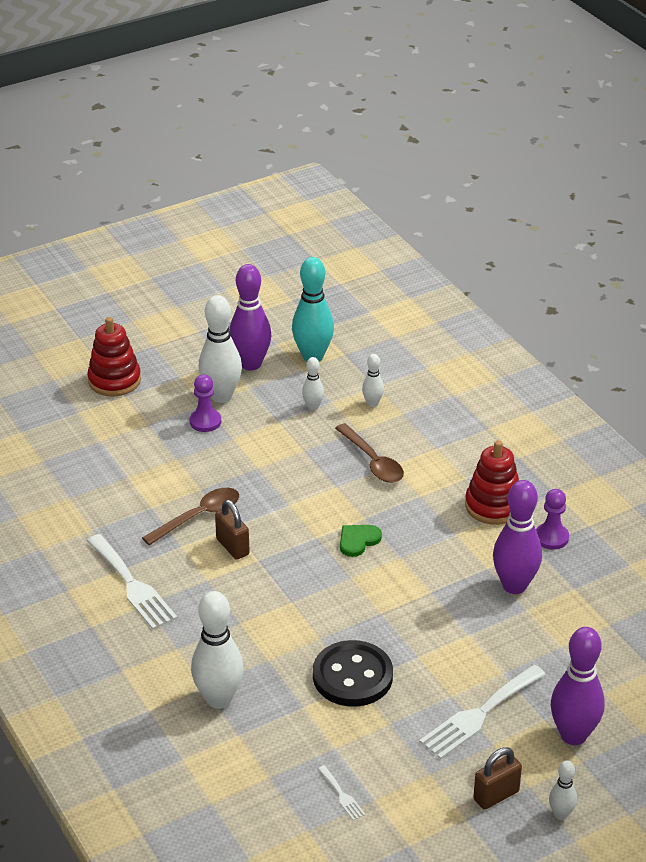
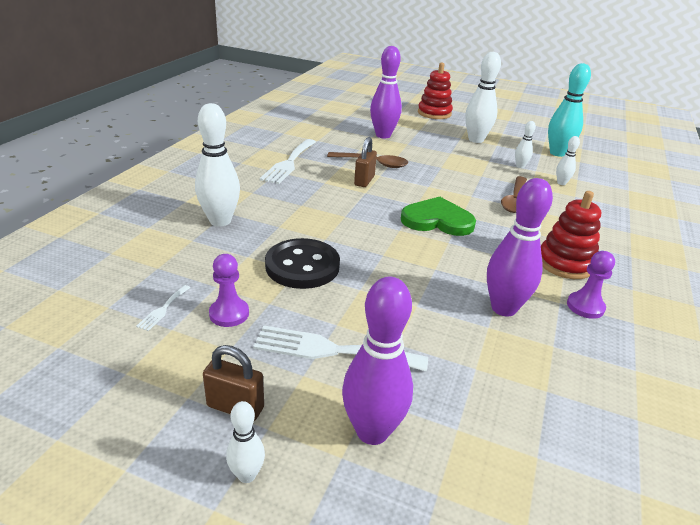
camera: 50 degrees right, 5 degrees down
purple pawn [190,374,221,432] -> purple pawn moved to [209,254,249,327]
purple bowling pin [229,264,271,370] -> purple bowling pin moved to [370,46,402,138]
green heart [340,525,382,557] -> green heart [401,197,476,236], size x1.77

